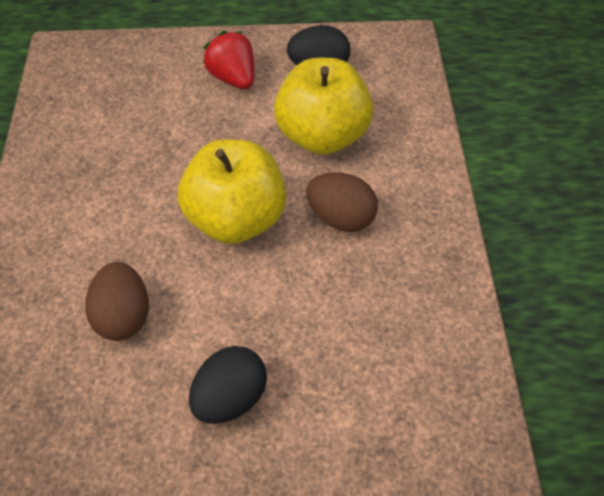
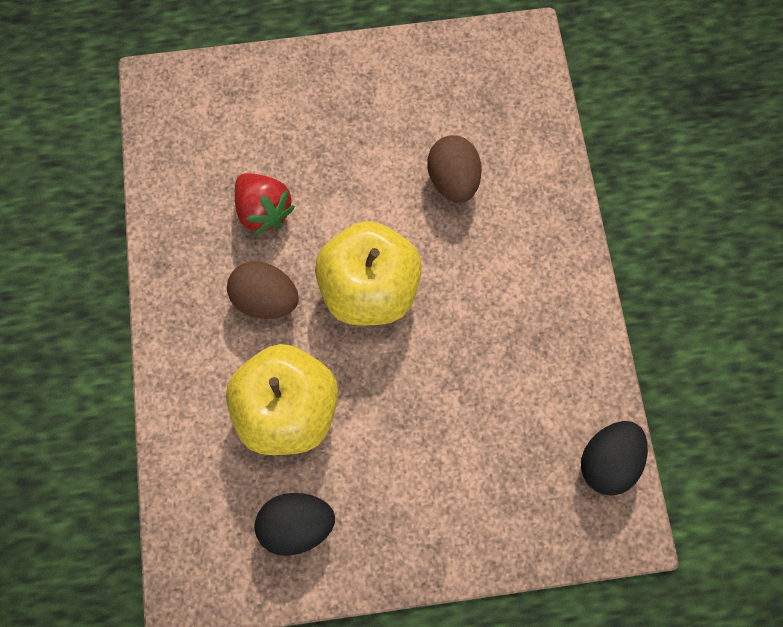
camera: 175 degrees right, 20 degrees up
black egg [189,346,267,424] -> black egg moved to [581,421,648,496]
red strawberry [203,31,254,89] -> red strawberry moved to [235,173,295,235]

